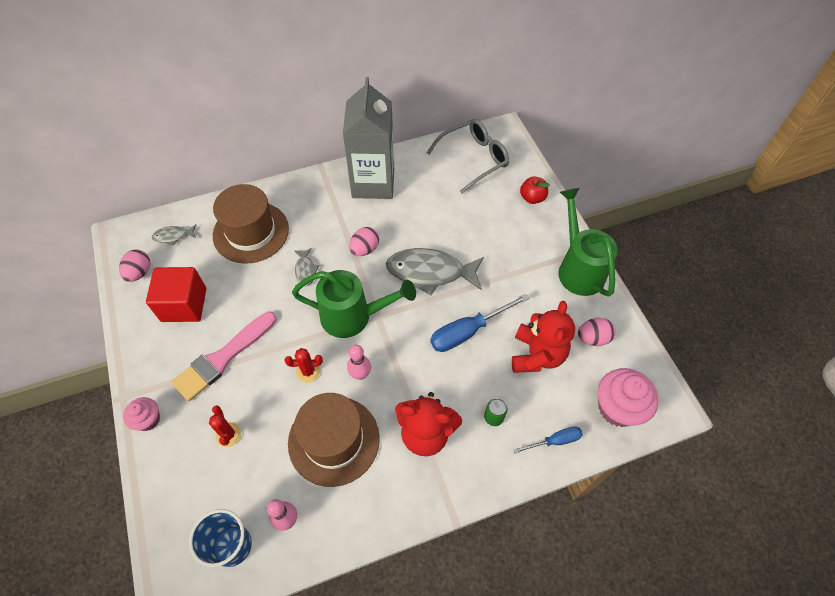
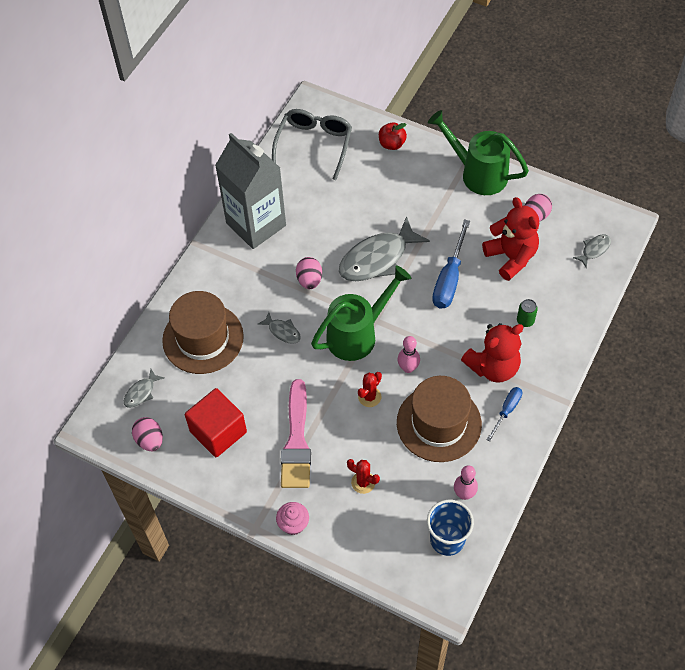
camera: 40 degrees left, 0 degrees up
blue screwdriver [513,426,583,453] -> blue screwdriver moved to [486,387,522,442]
pink cupcake [598,368,659,427] -> grey fish [573,234,611,268]

